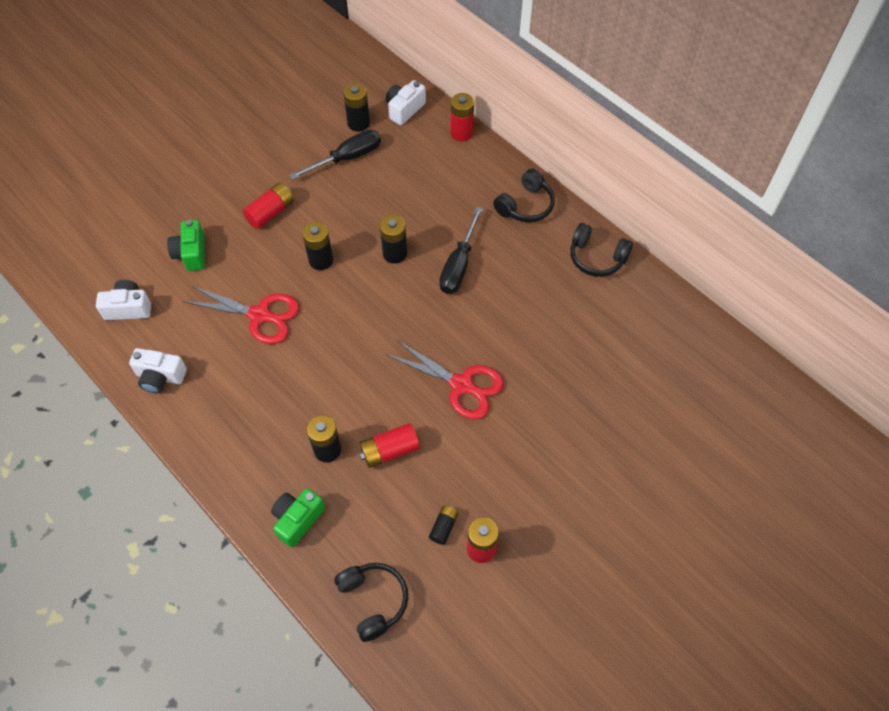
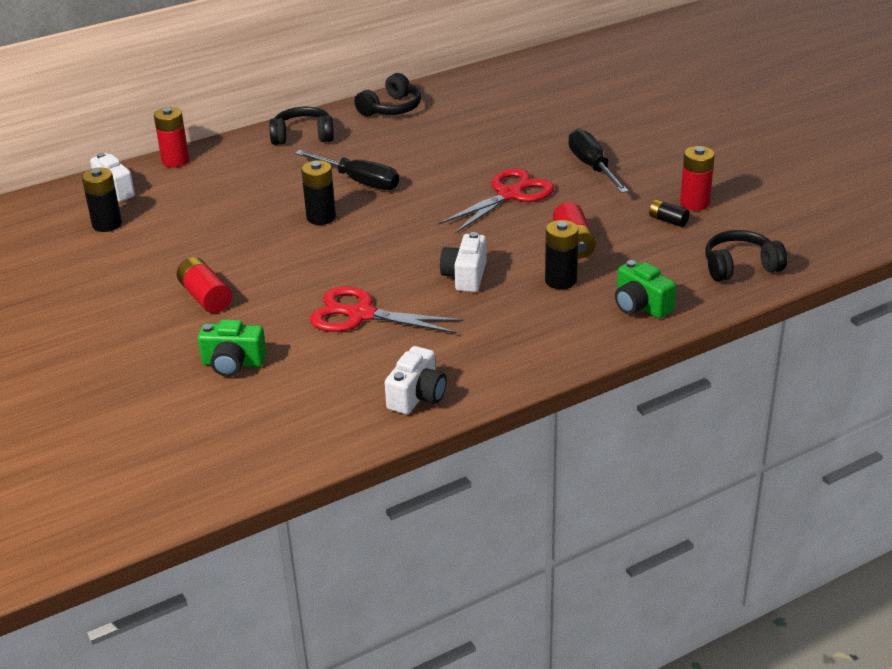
camera: 75 degrees left, 25 degrees down
white camera [96,280,151,320] -> white camera moved to [440,232,487,292]
red scissors [182,285,299,344] -> red scissors turned 105 degrees counterclockwise [310,286,463,334]
black screwdriver [289,130,381,180] -> black screwdriver moved to [568,129,629,193]
black battery [302,222,333,270] -> none
black headphones [493,169,555,222] -> black headphones turned 60 degrees counterclockwise [269,107,334,145]

